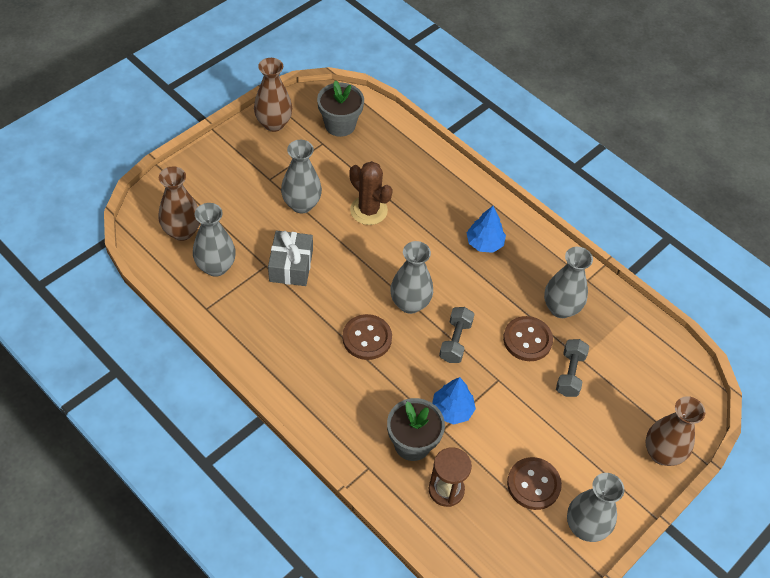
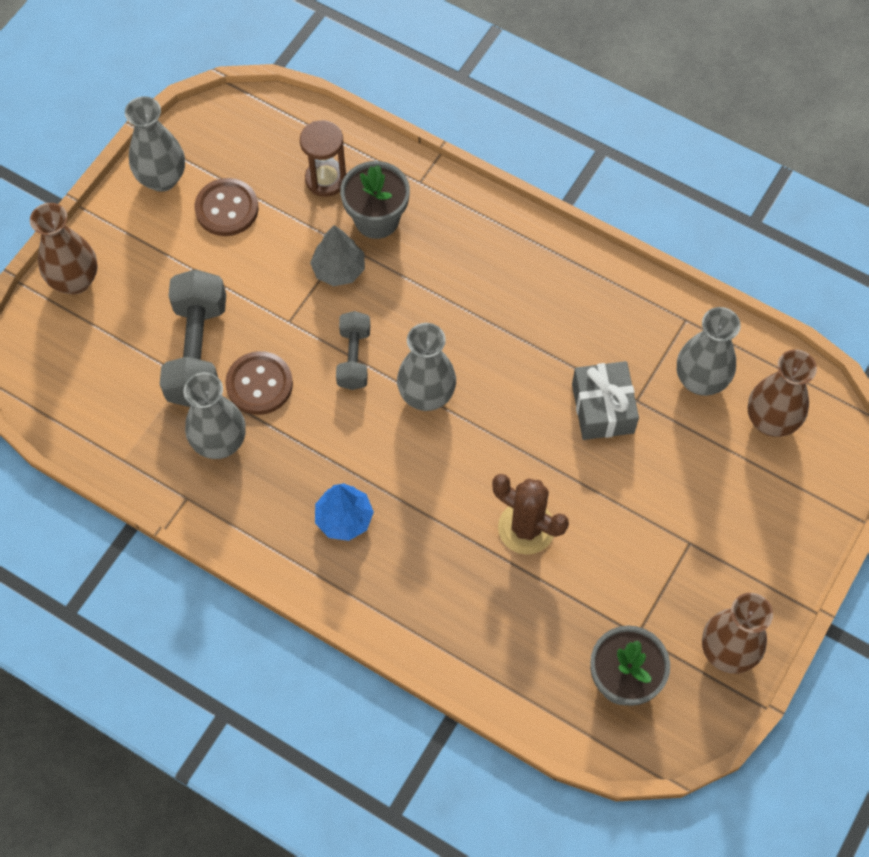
camera: 170 degrees right, 10 degrees up
grey vase [281,140,322,213] -> none
brown button [342,314,392,360] -> none
blue tree [432,377,476,425] -> grey tree [310,225,365,286]
grey dumbbell [556,339,589,397] -> grey dumbbell [160,269,226,407], size x1.74

